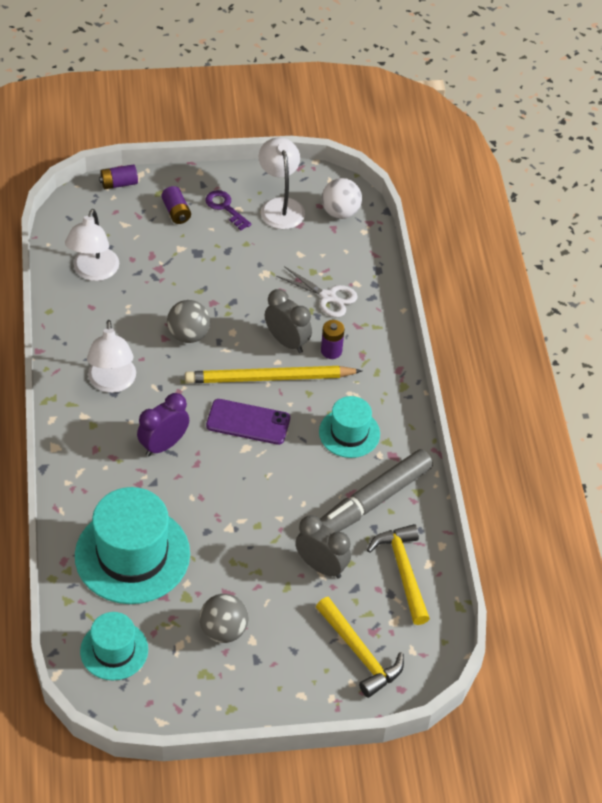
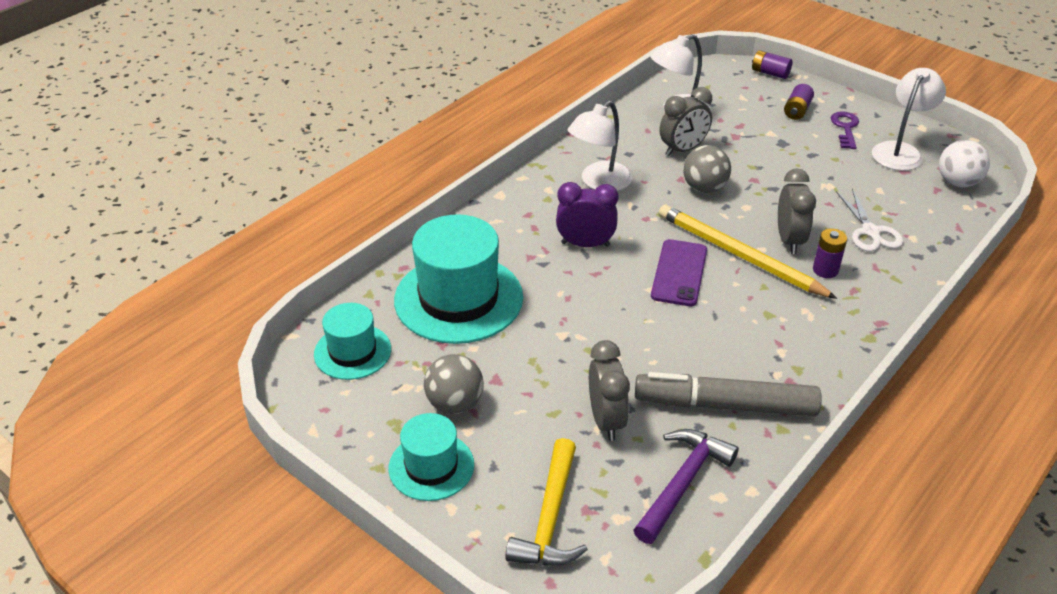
camera: 50 degrees right, 10 degrees down
purple phone [206,399,290,445] -> purple phone turned 45 degrees clockwise [651,239,707,306]
turquoise hat [319,396,380,458] -> turquoise hat moved to [389,413,474,501]
yellow hammer [367,524,430,625] -> purple hammer [634,429,739,544]
none -> grey clock [660,87,712,156]

